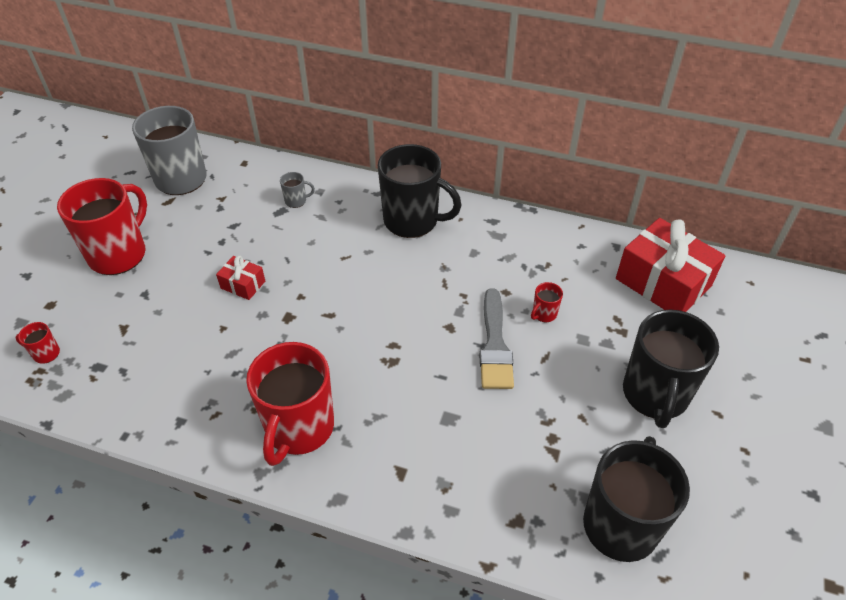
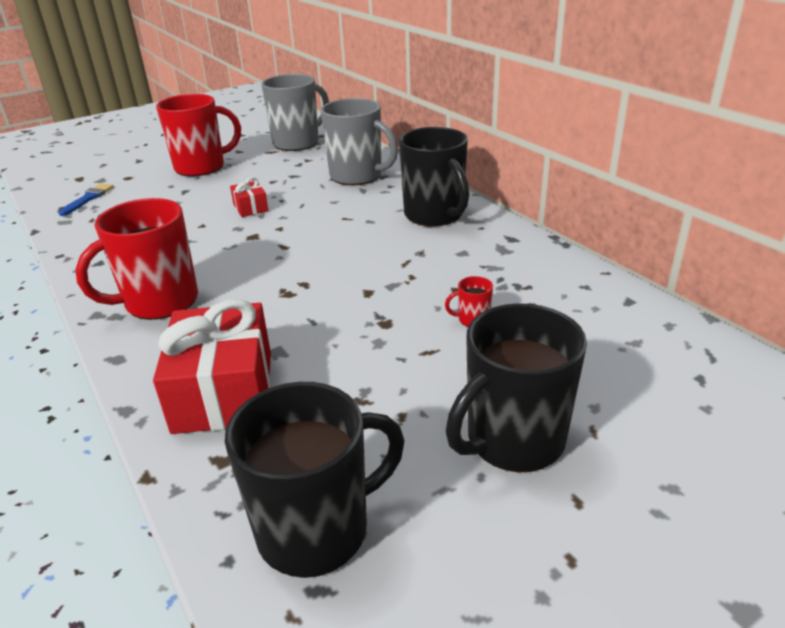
camera: 40 degrees right, 15 degrees down
red mug [15,322,60,364] -> blue brush [58,183,114,216]
grey mug [280,172,315,208] -> grey mug [321,98,398,185], size x2.48
grey brush [480,288,514,389] -> none
red gift [616,218,725,312] -> red gift moved to [153,299,271,434]

